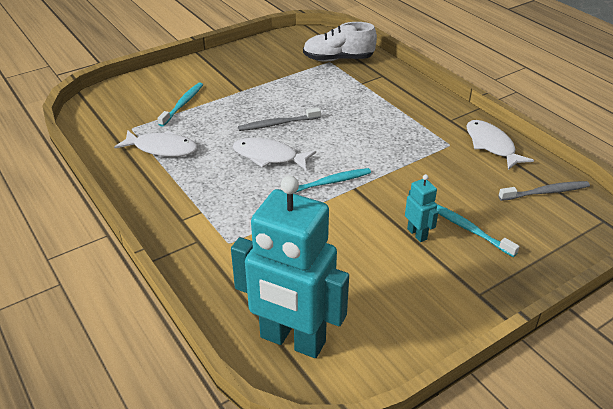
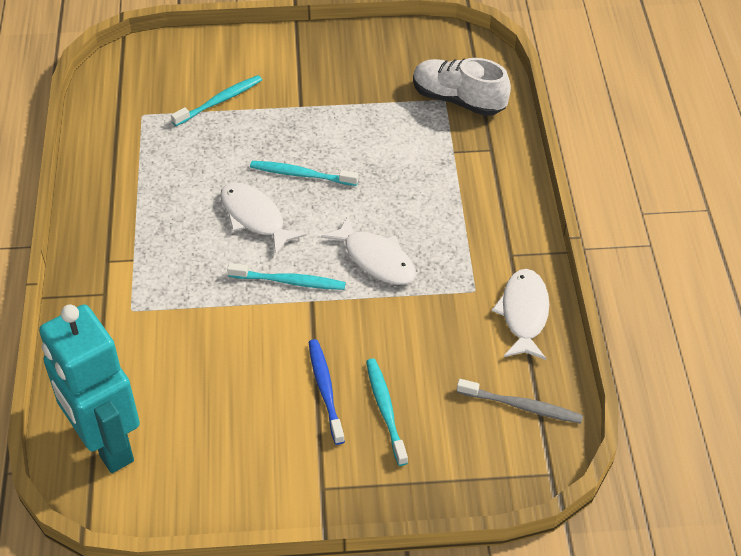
camera: 30 degrees right, 10 degrees up
white fish [114,130,198,157] -> white fish moved to [321,215,416,285]
grey toothbrush [238,108,321,131] -> turquoise toothbrush [250,161,359,186]
turquoise robot [405,174,438,242] -> blue toothbrush [309,339,345,445]

